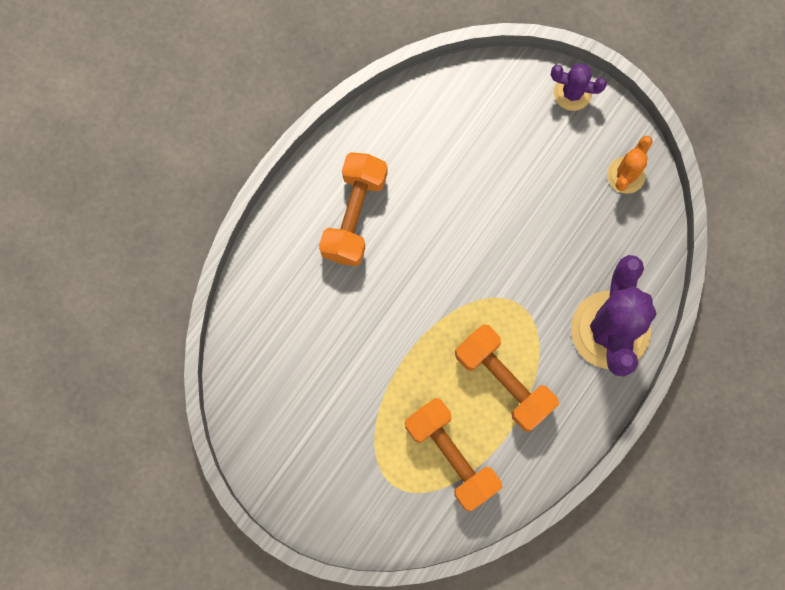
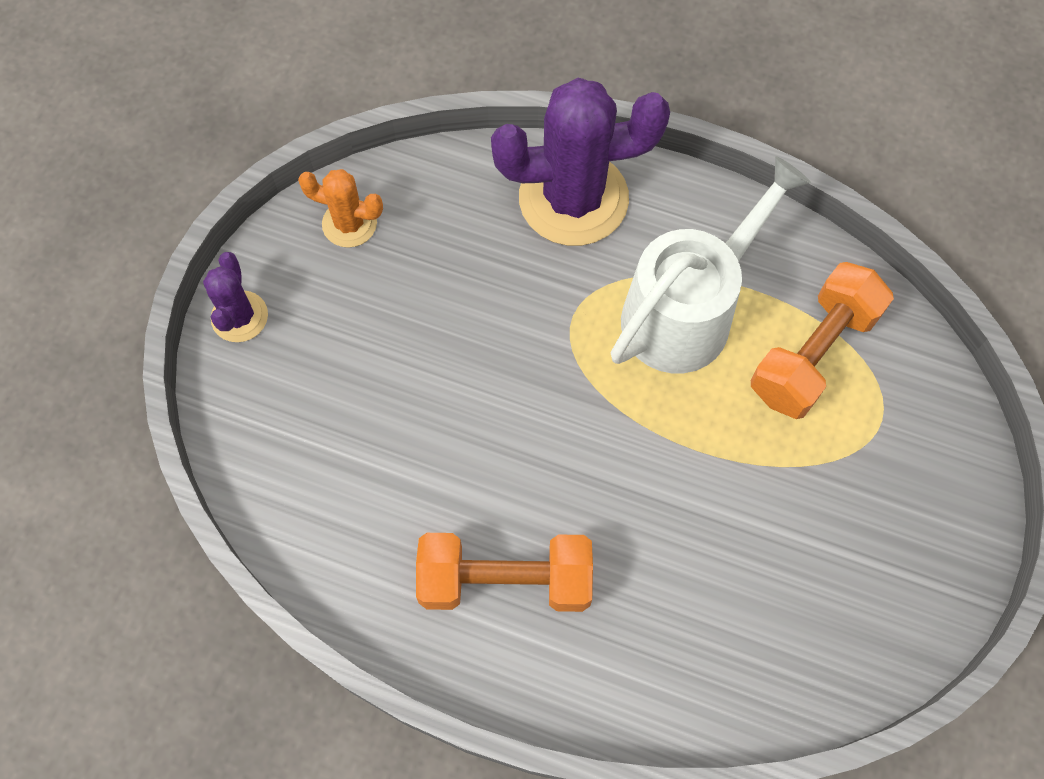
camera: 105 degrees left, 10 degrees down
orange dumbbell [455,324,559,432] -> white watering can [610,156,811,373]

